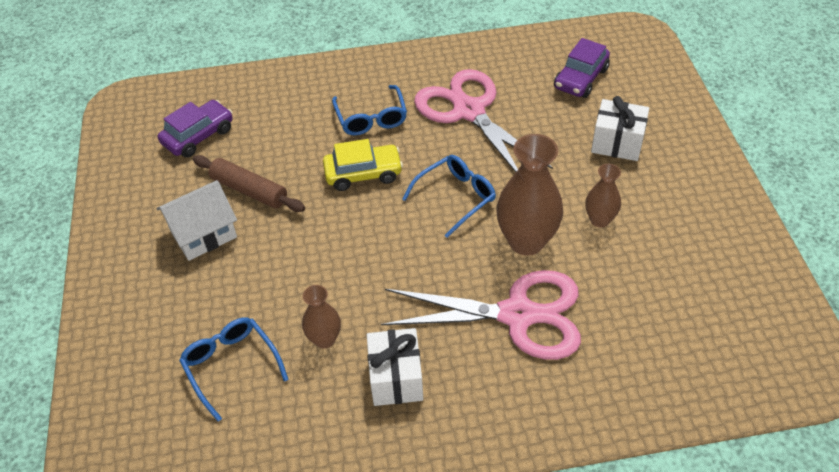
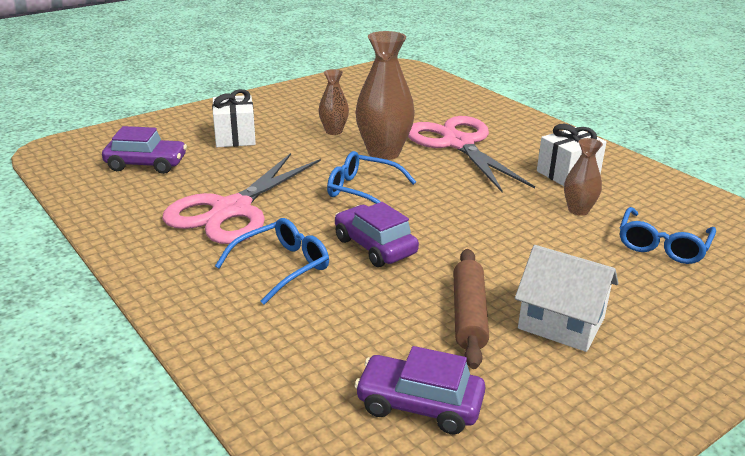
camera: 120 degrees left, 20 degrees down
yellow car [323,139,403,191] -> purple car [335,202,419,267]

